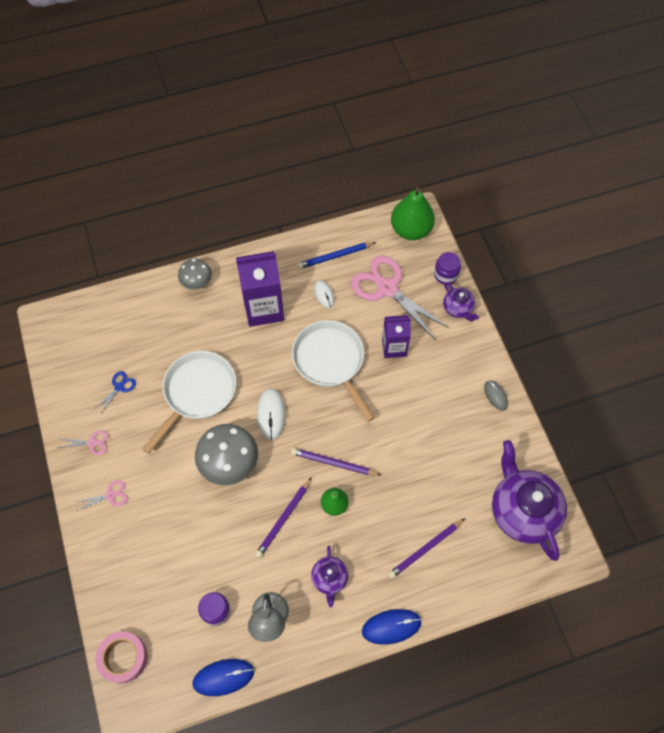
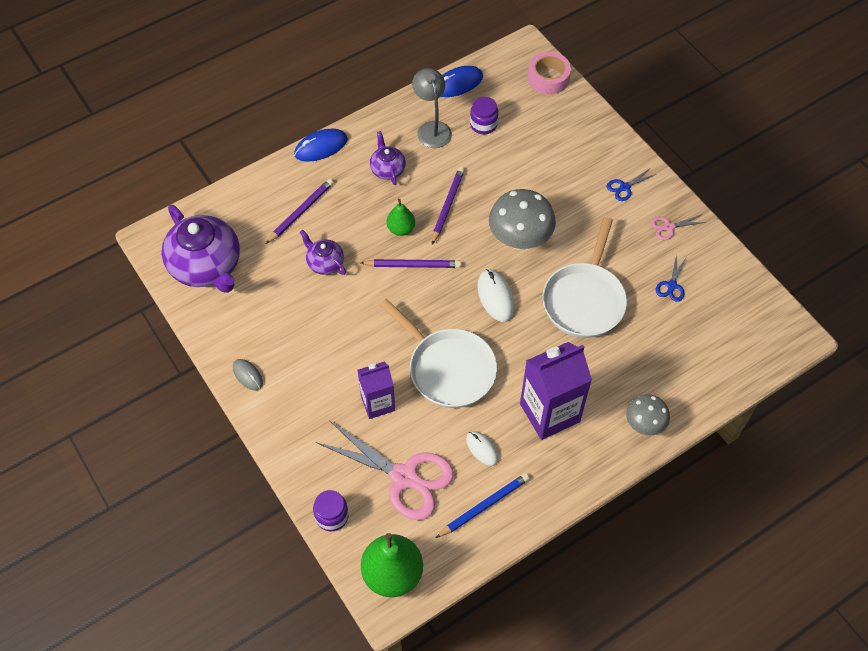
camera: 165 degrees right, 5 degrees down
pink scissors [74,480,128,511] -> blue scissors [607,169,657,201]
purple teapot [443,282,479,321] -> purple teapot moved to [300,230,346,275]

